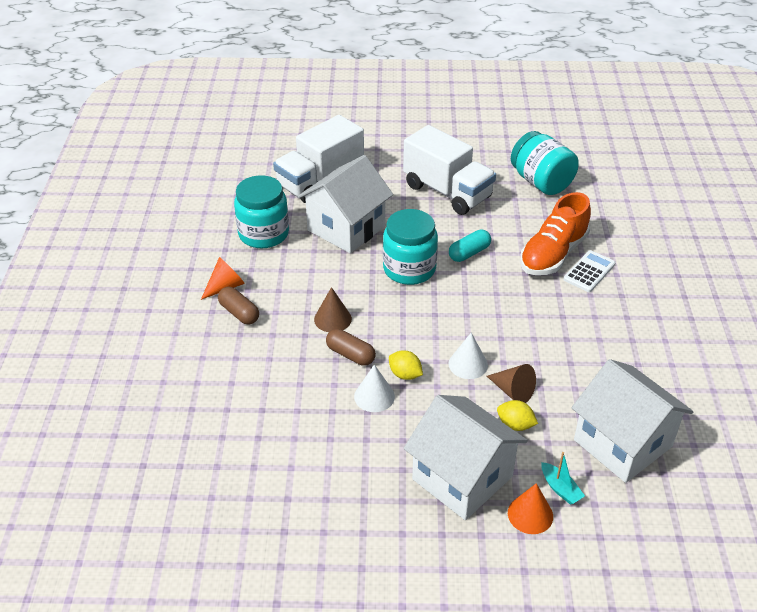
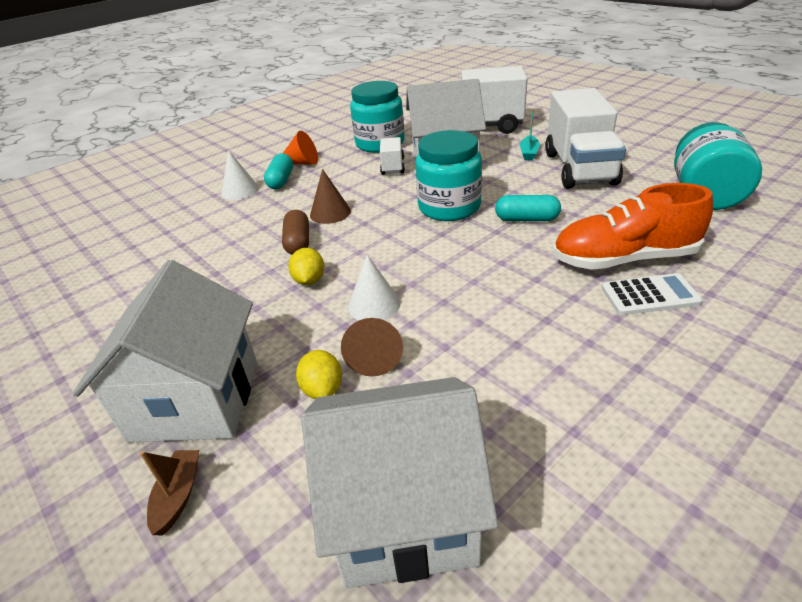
camera: 50 degrees right, 5 degrees down
brown capsule [218,287,259,325] -> turquoise capsule [264,153,293,189]
white cone [354,364,395,412] -> white cone moved to [221,150,259,200]
orange cone [508,483,553,534] -> brown boat [140,450,199,535]
turquoise boat [541,452,585,505] -> turquoise boat moved to [520,109,540,160]
white house [572,359,693,483] -> white house turned 75 degrees clockwise [301,377,498,589]
none -> white truck [380,137,405,175]

